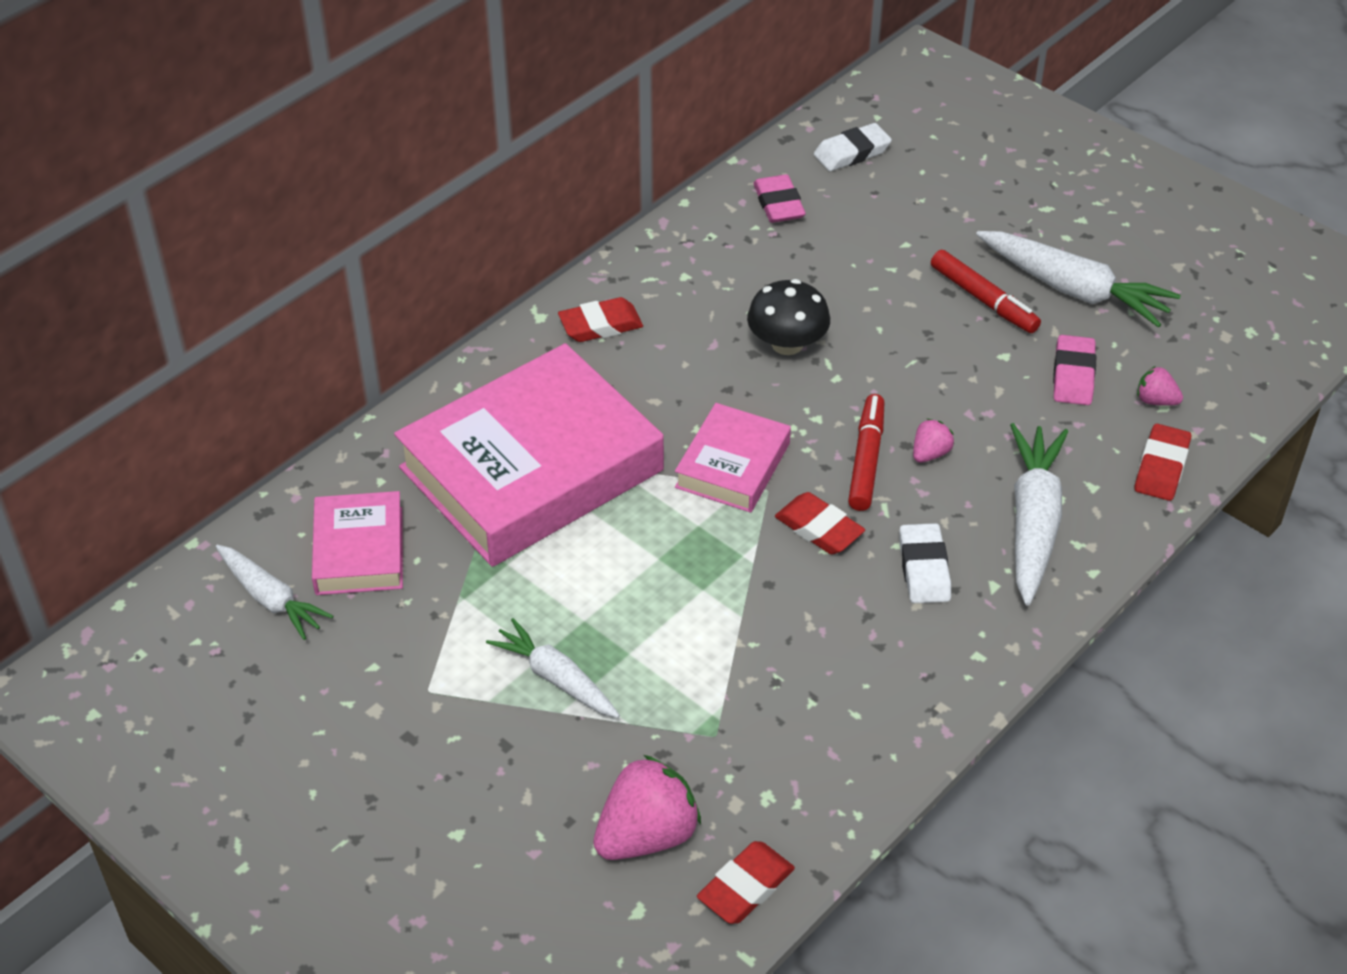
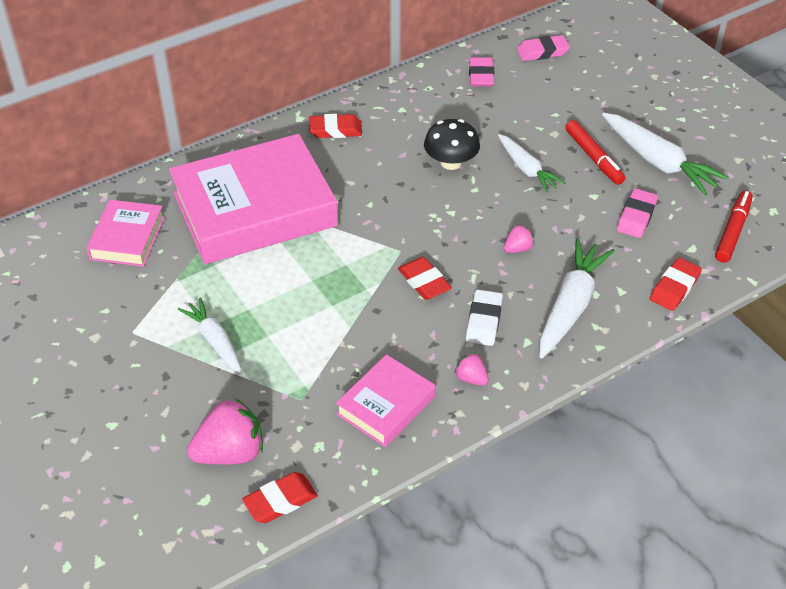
camera: 15 degrees right, 0 degrees up
white carrot [216,545,333,640] -> white carrot moved to [498,134,565,193]
pink book [675,403,791,513] -> pink book moved to [336,354,435,447]
white eraser [814,123,892,171] -> pink eraser [517,35,570,61]
red marker [848,394,884,511] -> red marker moved to [715,190,753,263]
pink strawberry [1137,366,1183,406] -> pink strawberry moved to [455,352,489,386]

